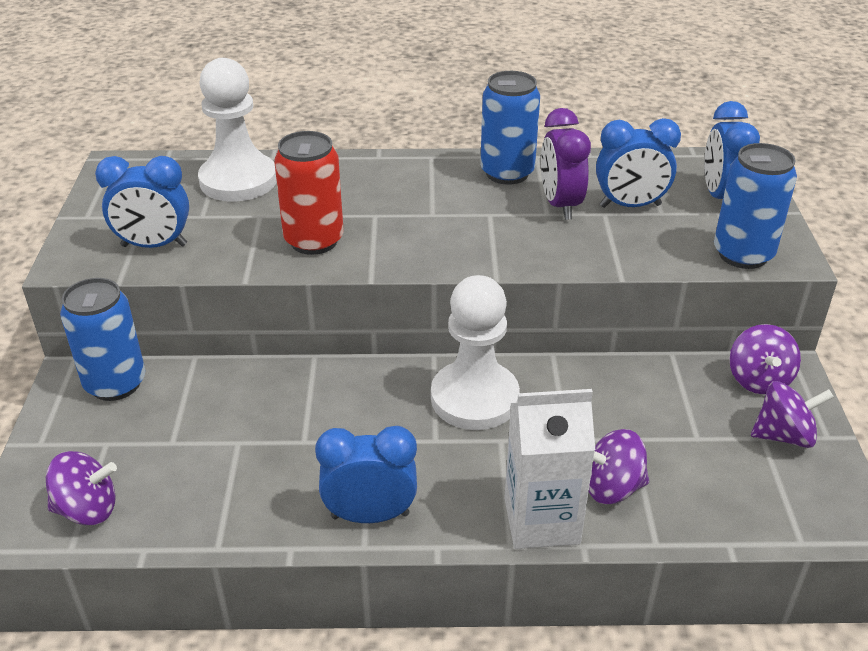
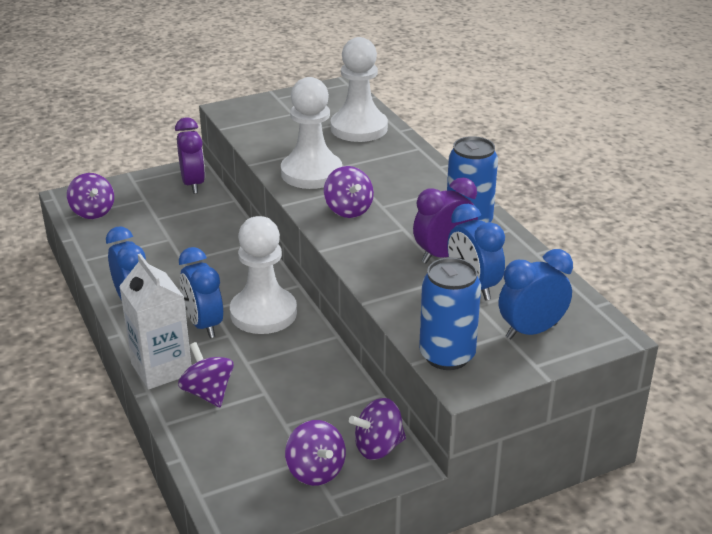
camera: 65 degrees right, 5 degrees down
blue can [60,278,146,401] -> purple clock [175,117,205,194]
blue clock [95,156,189,248] -> blue clock moved to [179,247,223,338]
red can [274,131,343,255] -> white pawn [281,77,342,189]
none -> purple spinning top [324,166,374,218]

